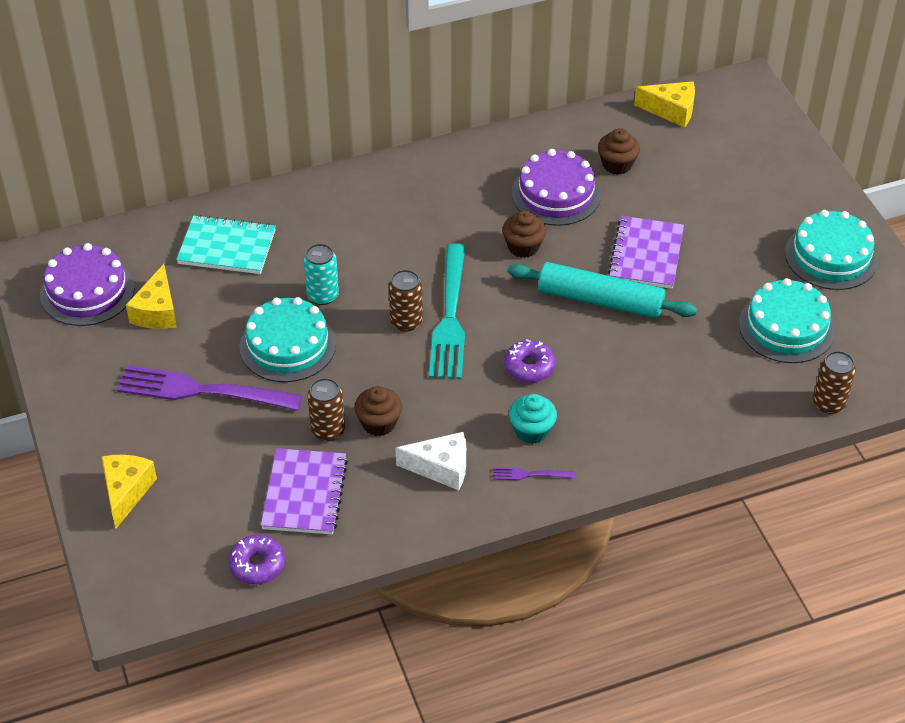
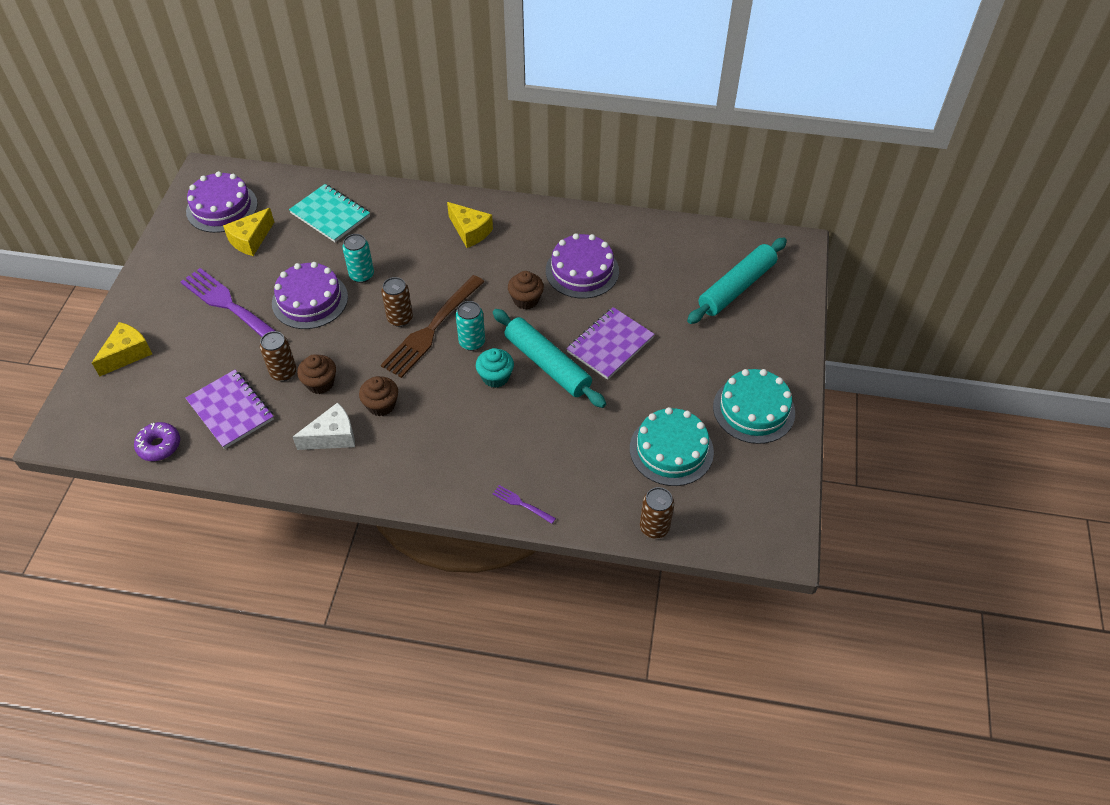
camera: 30 degrees right, 5 degrees up
turquoise cake [240,297,336,382] -> purple cake [272,262,348,329]
purple notebook [261,448,348,535] -> purple notebook turned 75 degrees counterclockwise [186,370,274,449]
white cheese [396,432,466,490] -> white cheese turned 60 degrees counterclockwise [293,402,355,450]
turquoise fork [429,243,465,379] -> brown fork [381,275,485,378]
purple fork [493,467,575,480] -> purple fork moved to [493,485,556,524]
purple donut [504,339,555,383] -> none
turquoise cupcake [509,394,557,444] -> turquoise cupcake moved to [476,348,514,388]
brown cupcake [598,128,640,175] -> brown cupcake moved to [359,376,398,416]
yellow cheese [634,81,695,128] -> yellow cheese moved to [447,202,493,248]
none -> turquoise can [456,301,485,351]
none -> turquoise rolling pin [687,238,787,324]

